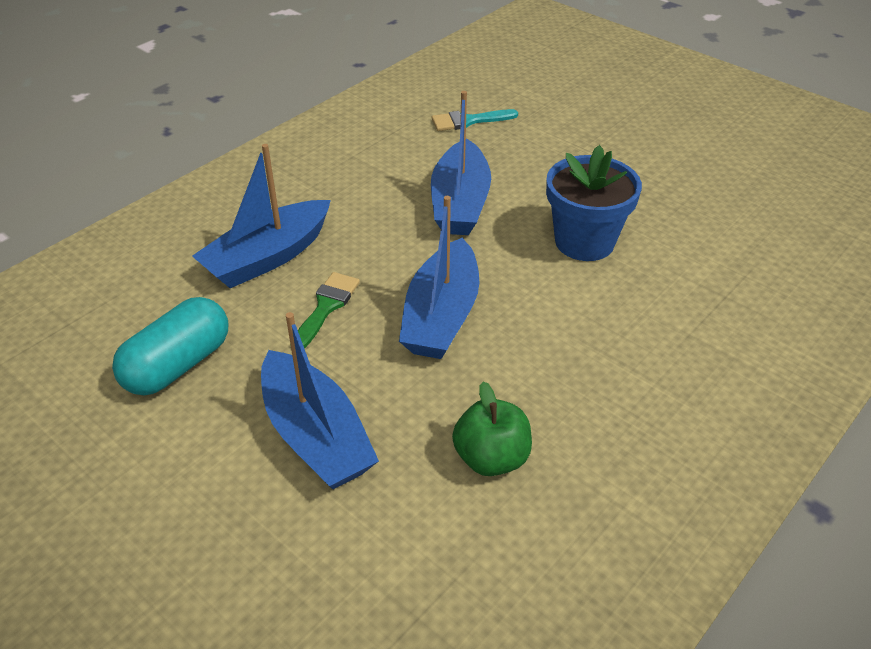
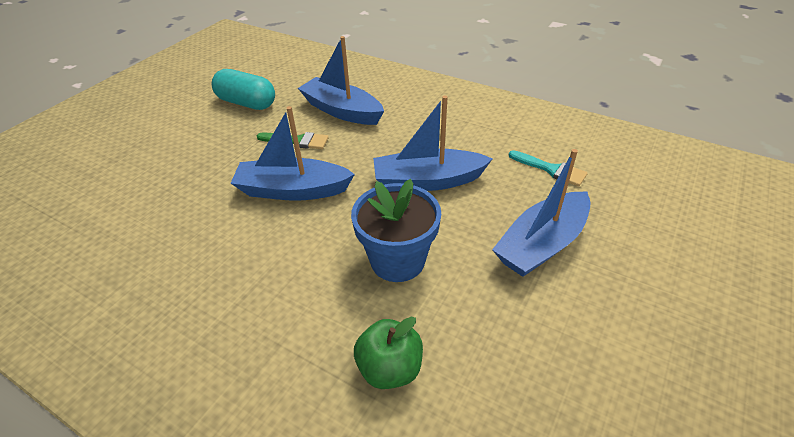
camera: 80 degrees right, 0 degrees up
blue boat [261,312,379,489] -> blue boat moved to [492,149,591,277]
turquoise brush [432,109,518,131] -> turquoise brush turned 150 degrees clockwise [509,150,588,186]
green apple [452,382,532,476] -> green apple moved to [354,317,423,389]

